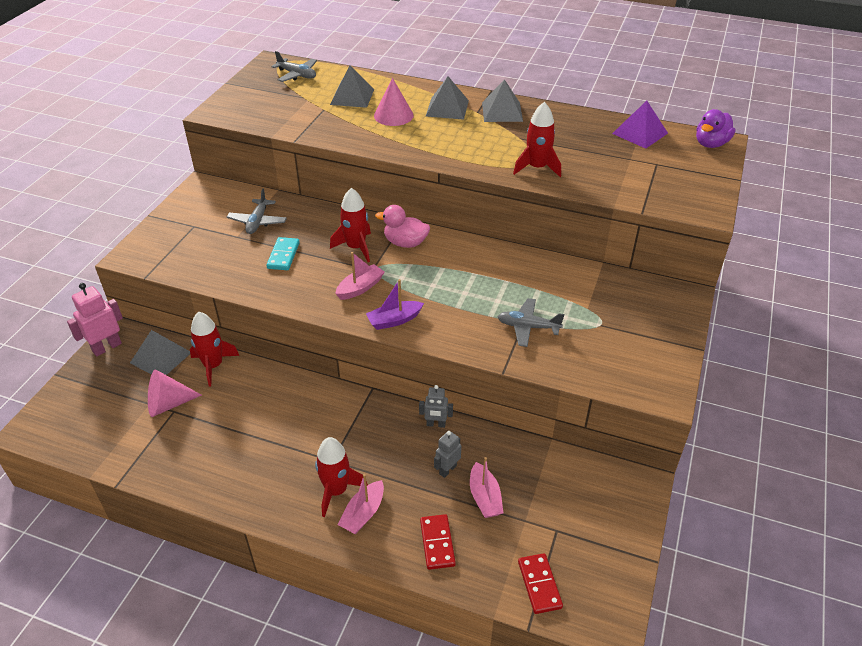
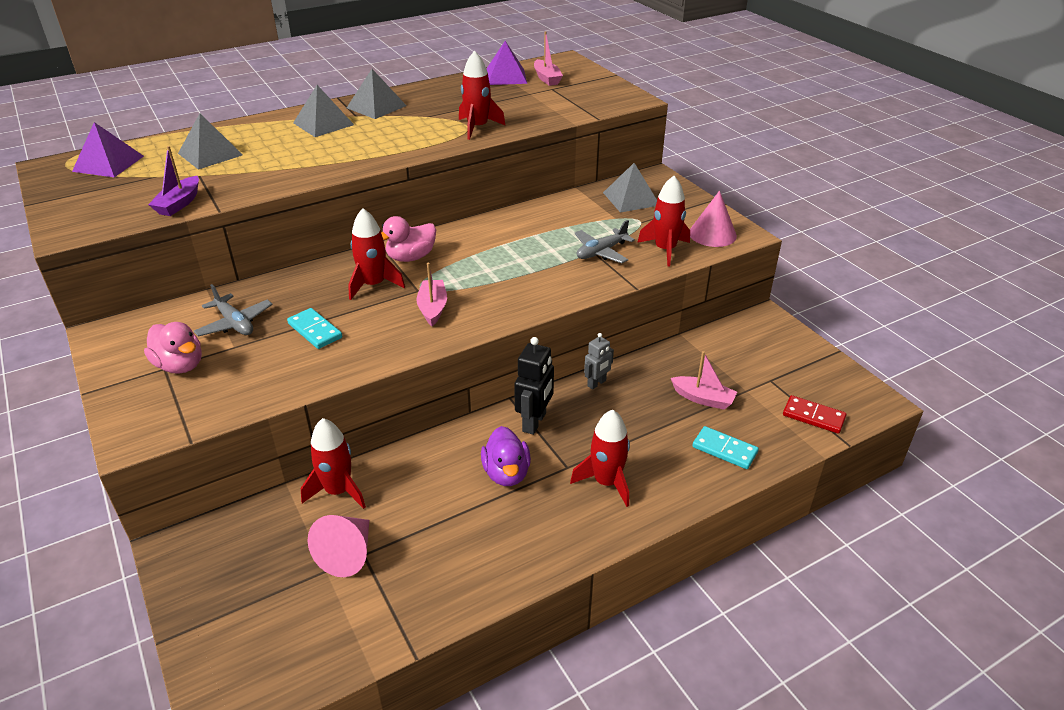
camera: 50 degrees left, 5 degrees down
pink robot [67,283,123,356] -> none
grey pyramid [130,330,190,375] -> grey pyramid moved to [603,163,657,213]
grey plane [271,51,317,82] -> purple pyramid [72,122,144,177]
pink boat [338,474,384,534] -> pink boat moved to [534,32,563,86]
purple boat [366,279,424,330] -> purple boat moved to [148,146,199,216]
pink cone [374,78,414,126] -> pink cone moved to [690,191,737,247]
red domino [420,514,456,570] -> turquoise domino [692,426,759,469]
grey robot [434,431,461,478] -> none
purple duck [696,109,736,148] -> purple duck moved to [481,426,531,486]
none -> pink duck [144,322,202,374]
none -> black robot [514,337,554,435]
none -> red rocket [637,176,690,267]

